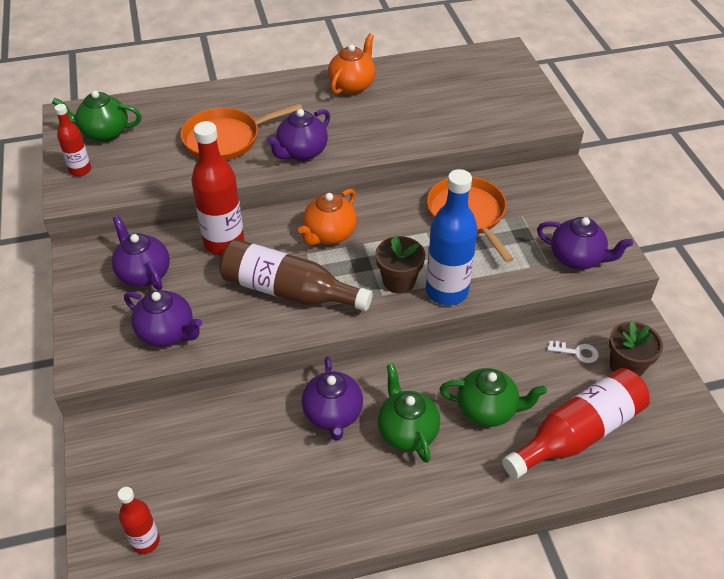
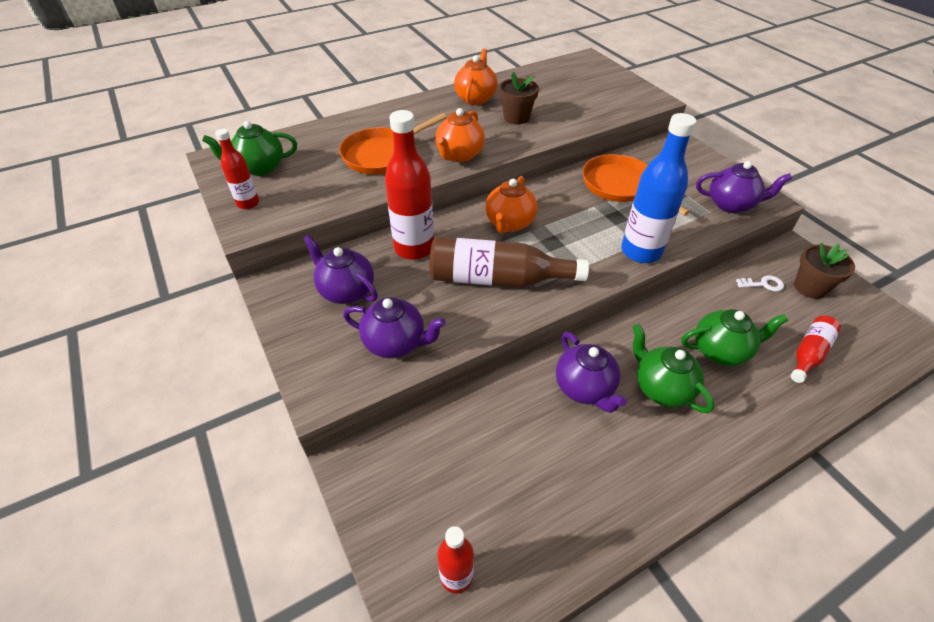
camera: 15 degrees left, 0 degrees up
purple teapot [267,109,330,161] -> orange teapot [435,108,485,162]
brown flower pot [375,235,425,293] -> brown flower pot moved to [499,72,539,124]
red bottle [502,368,650,479] -> red bottle [791,316,841,383], size x0.55

